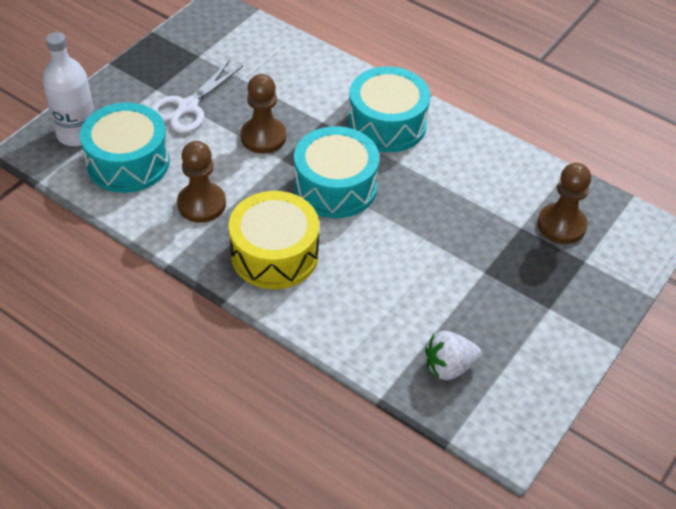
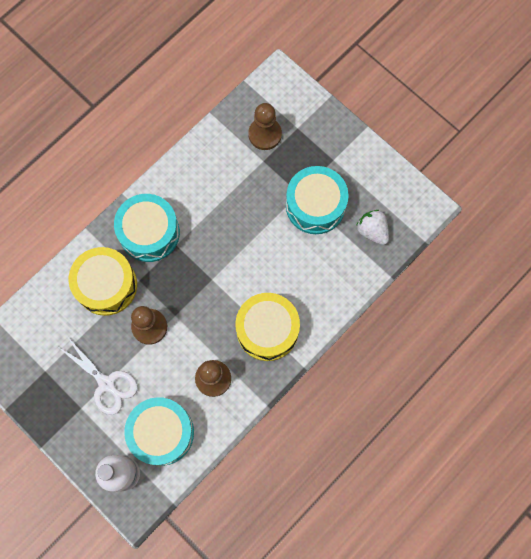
camera: 80 degrees left, 25 degrees up
turquoise drum [294,126,380,218] -> turquoise drum moved to [286,166,349,234]
white strawberry [425,331,482,380] -> white strawberry turned 150 degrees clockwise [356,210,389,245]
none -> yellow drum [69,247,137,316]

